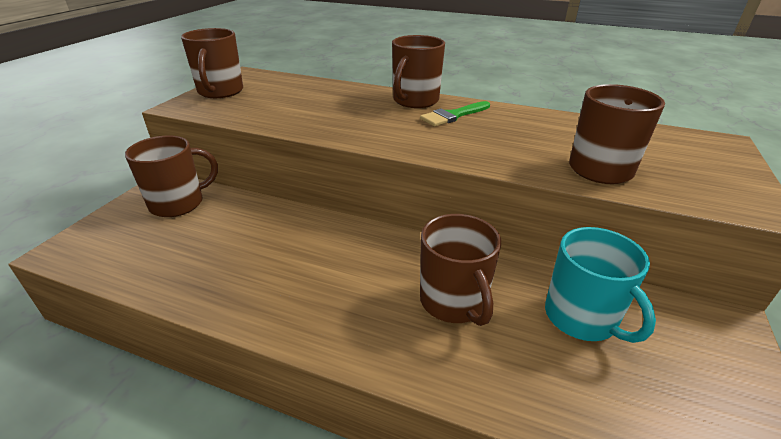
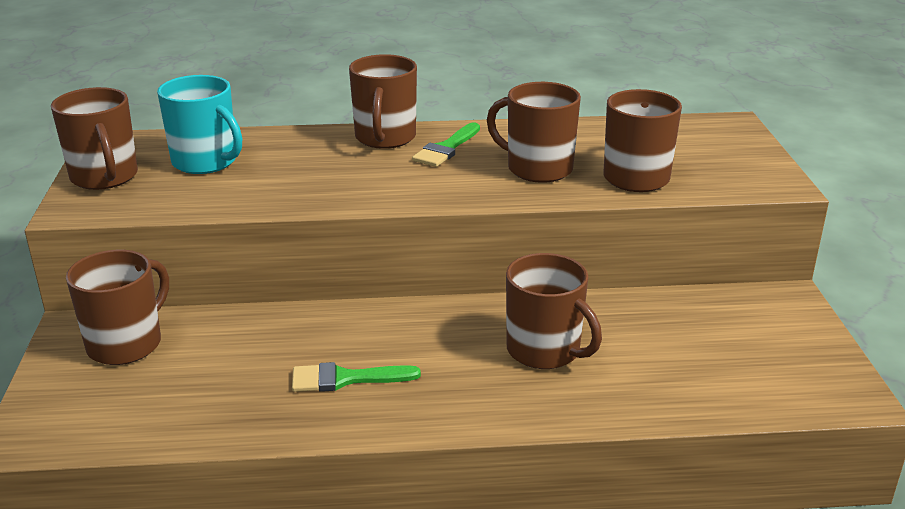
camera: 25 degrees left, 5 degrees down
turquoise mug [545,227,656,343] -> turquoise mug moved to [157,75,242,174]
none -> green brush [292,362,421,392]
none -> brown mug [487,82,581,183]

